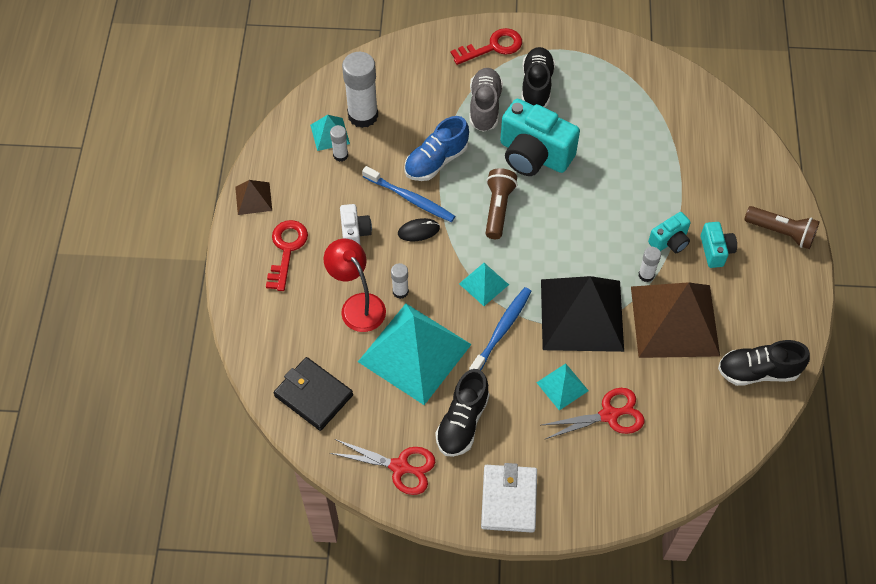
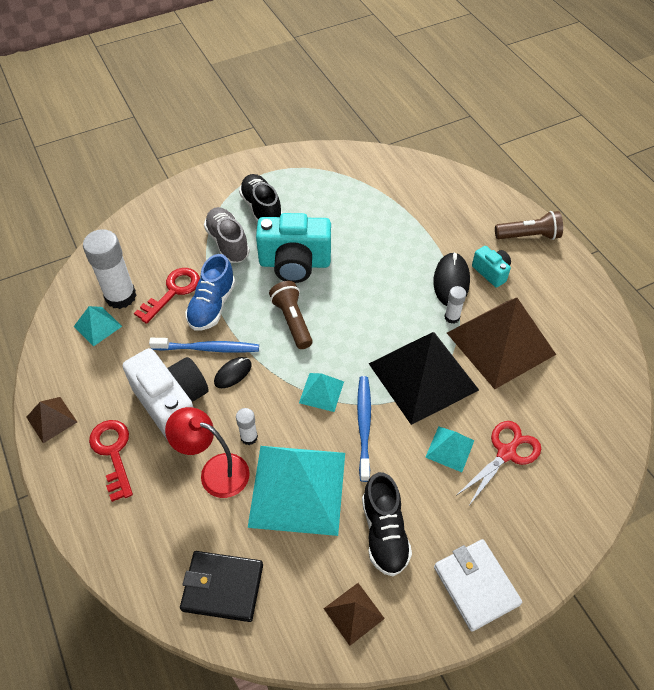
camera: 30 degrees left, 5 degrees down
white glue stick [330,125,348,162] -> none
red scissors [330,439,435,495] -> brown pyramid [323,583,385,646]
white camera [340,204,372,246] -> white camera [123,348,209,441], size x1.94
red key [451,28,522,65] -> red key moved to [134,268,200,324]
turquoise camera [648,212,691,253] -> black mouse [433,252,470,306]
black shoe [718,340,810,386] -> none

